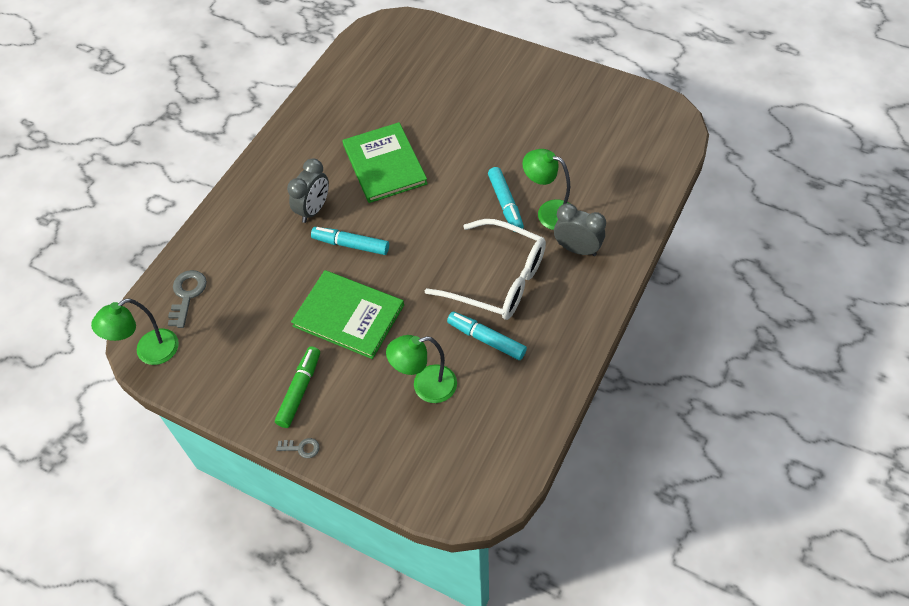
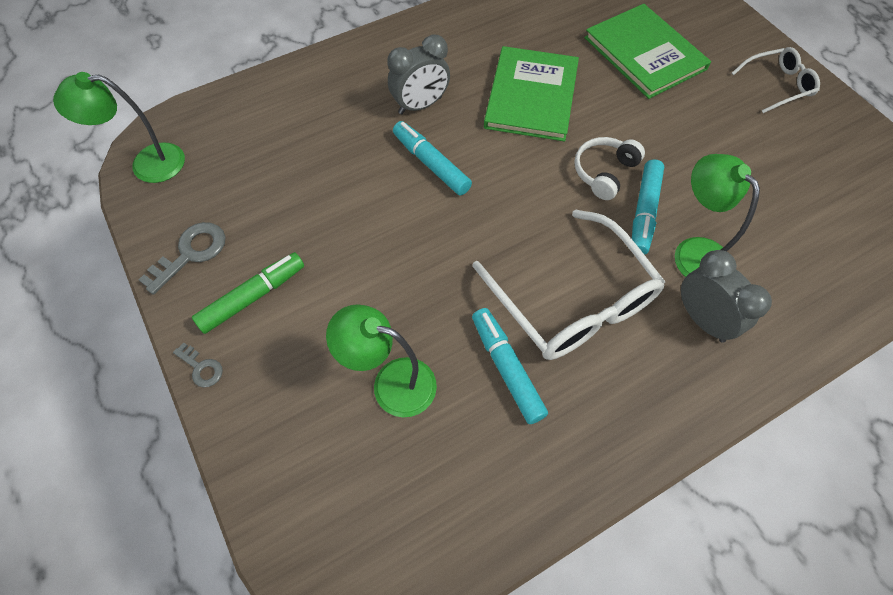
camera: 30 degrees right, 5 degrees up
grey key [168,270,207,328] -> grey key moved to [139,222,225,295]
green book [291,270,404,359] -> green book moved to [584,4,711,99]
none -> white headphones [574,137,645,200]
none -> white glasses [732,47,820,113]

